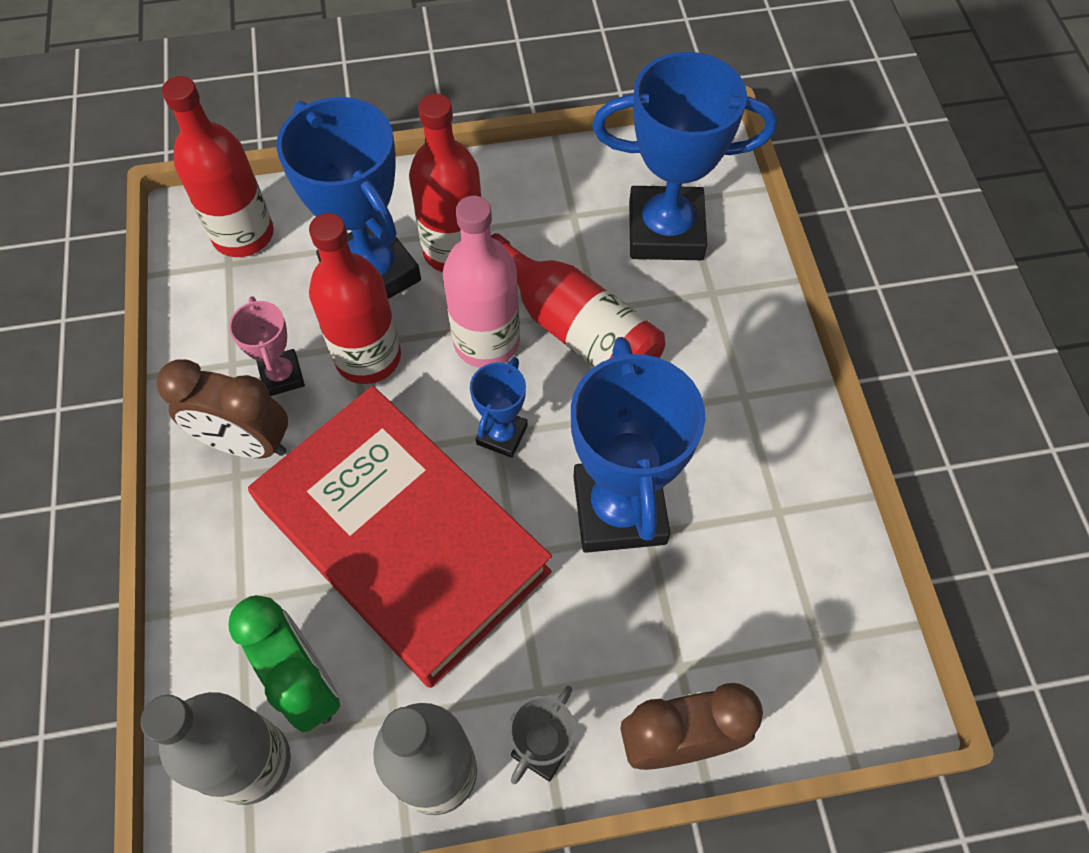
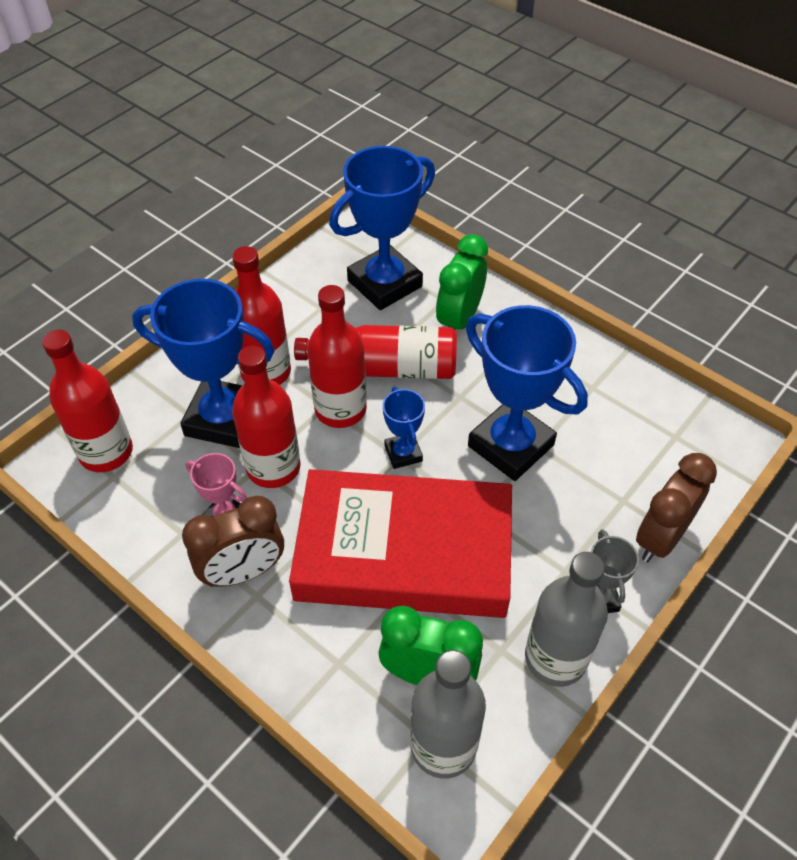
camera: 40 degrees left, 10 degrees down
pink bottle [443,196,520,368] -> red bottle [307,285,367,428]
none -> green clock [436,234,488,330]

